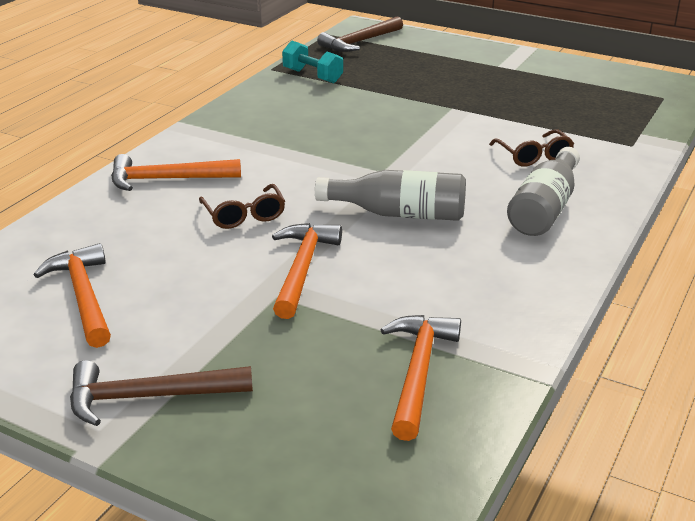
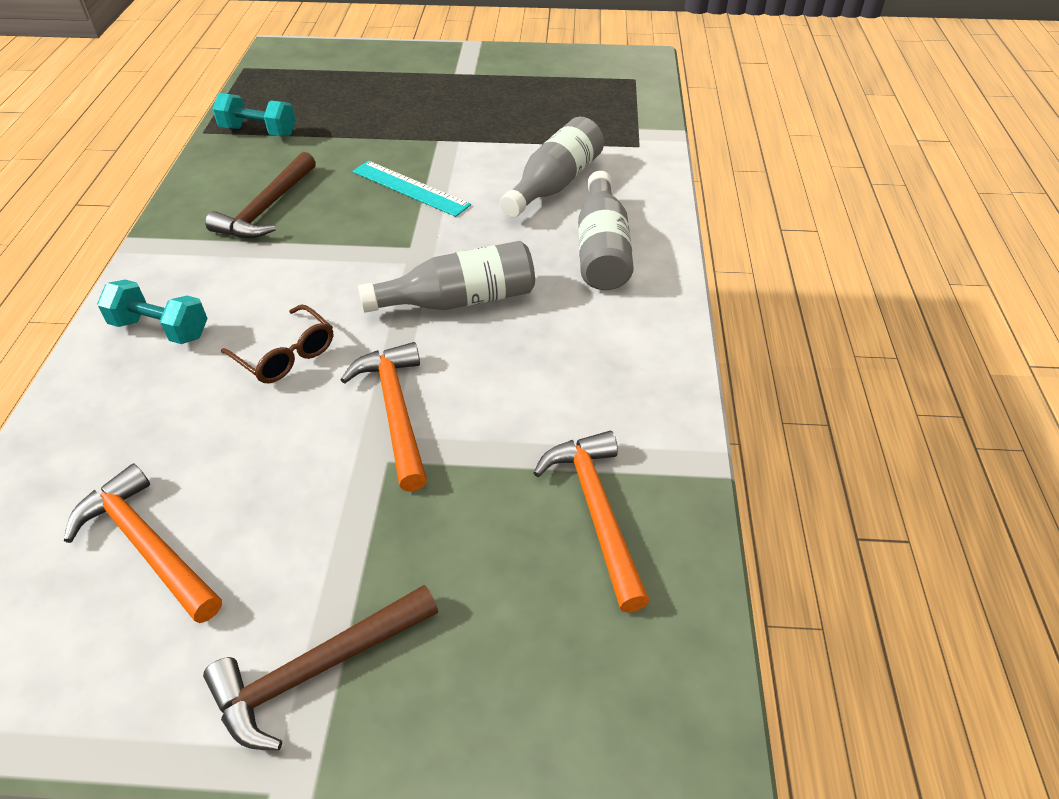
camera: 25 degrees left, 15 degrees up
orange hammer [111,154,241,191] -> turquoise dumbbell [97,280,208,344]
brown hammer [317,16,403,52] -> brown hammer moved to [205,152,316,238]
brown glasses [489,130,574,167] -> grey bottle [500,117,604,217]
none -> turquoise ruler [352,161,471,217]

